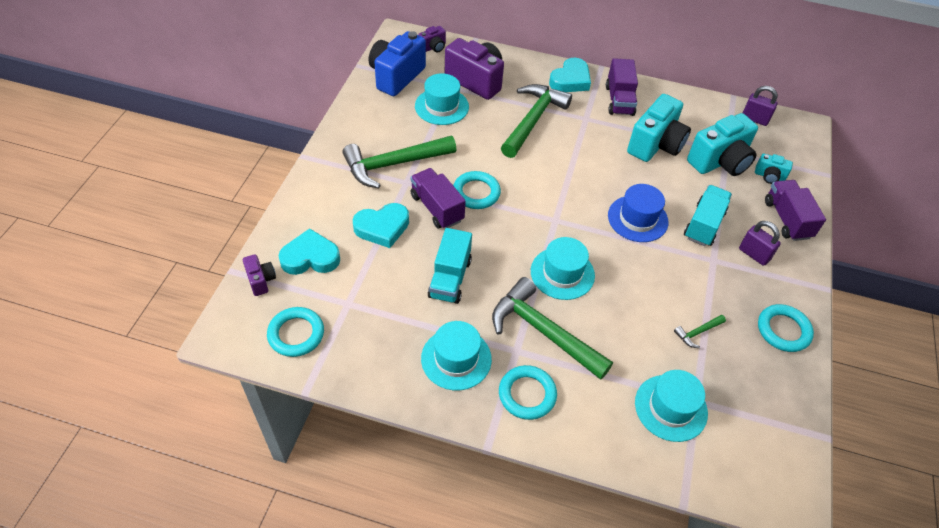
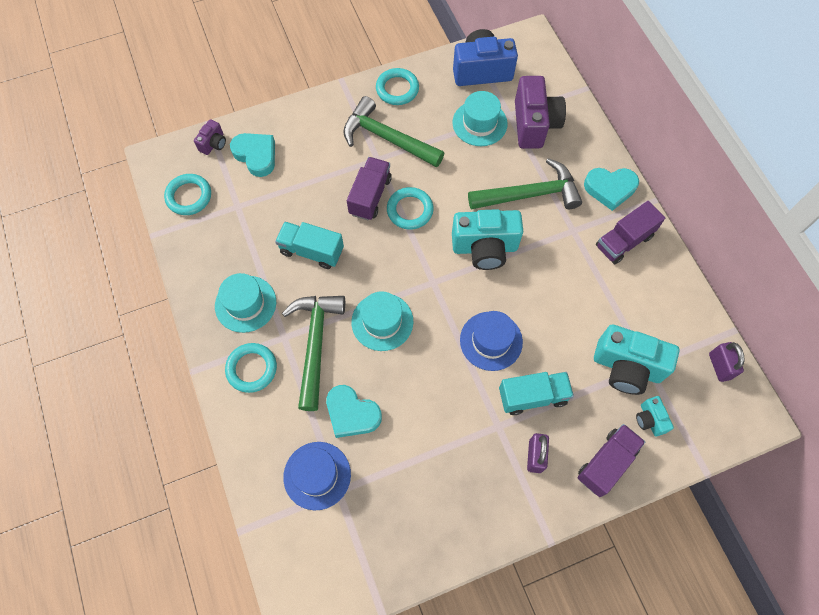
camera: 55 degrees right, 15 degrees up
turquoise heart [353,203,409,248] -> turquoise heart moved to [326,385,382,438]
purple camera [418,26,446,53] -> none
turquoise truck [428,228,472,304] -> turquoise truck turned 45 degrees clockwise [275,222,344,269]
turquoise camera [627,94,691,162] -> turquoise camera moved to [452,209,523,270]
turquoise hat [635,370,708,442] -> blue hat [283,442,351,510]
green hammer [674,315,726,348] -> none
turquoise ring [758,304,814,352] -> turquoise ring moved to [376,68,419,105]

